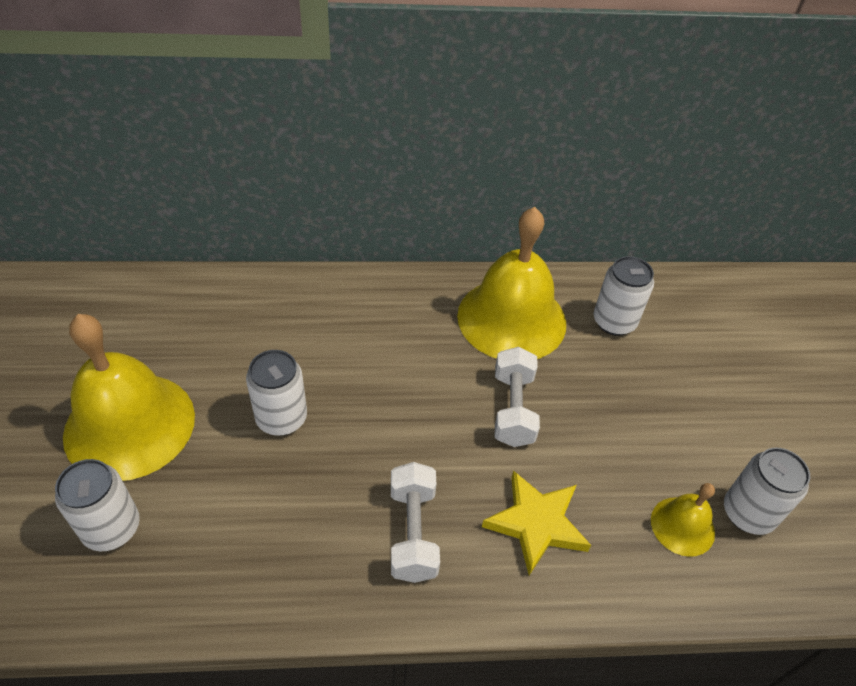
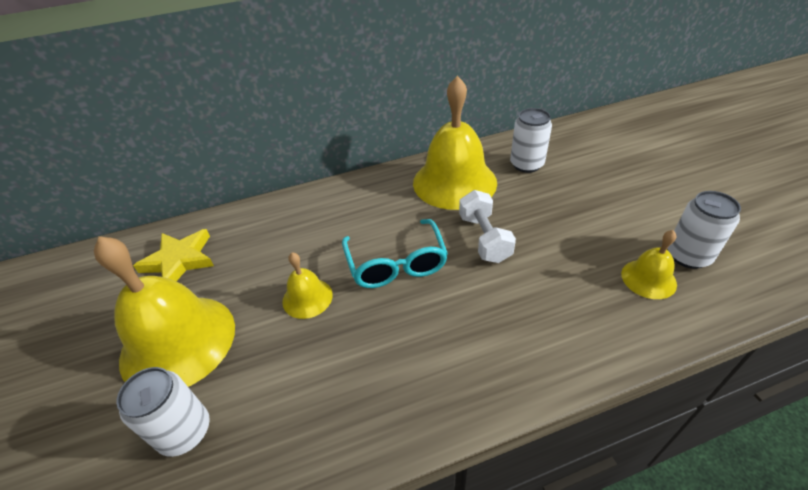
camera: 10 degrees left, 5 degrees down
white can [246,350,307,436] -> yellow bell [282,252,333,319]
white dumbbell [391,462,440,583] -> none
yellow star [482,470,591,575] -> yellow star moved to [133,229,214,281]
none -> turquoise glasses [342,219,448,288]

